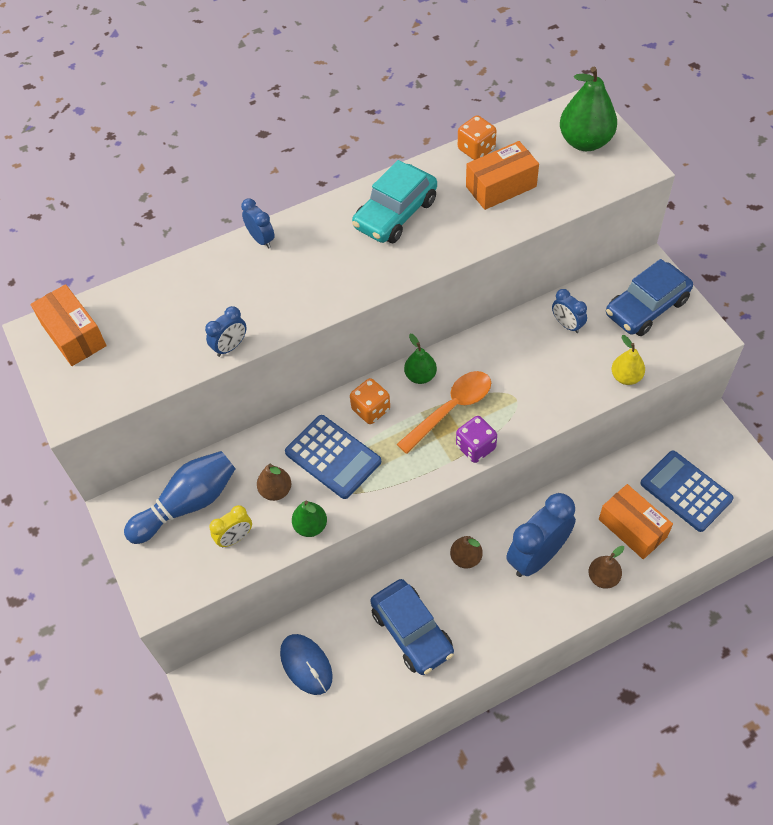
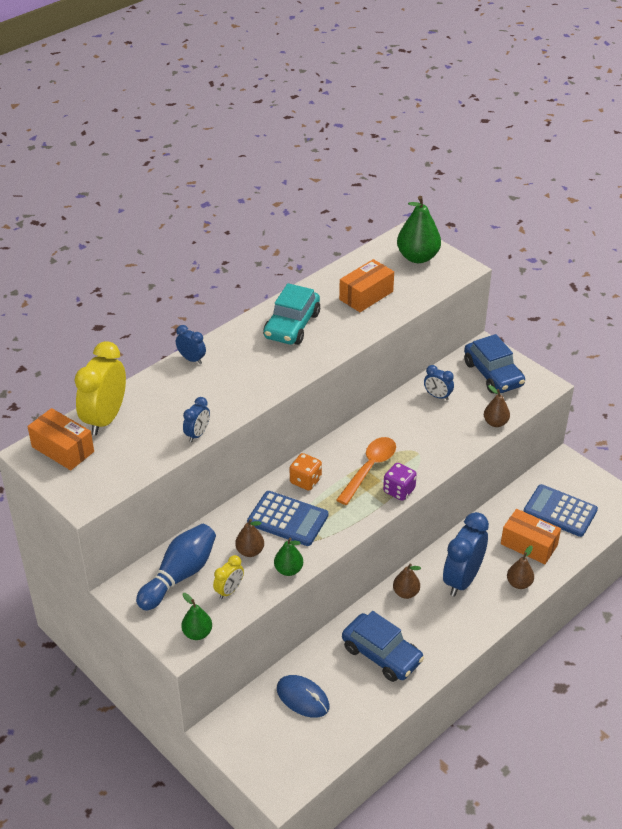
camera: 20 degrees left, 15 degrees down
green pear [404,334,437,384] -> green pear moved to [181,593,212,640]
orange dice [458,115,496,160] -> none
blue car [606,259,693,336] -> blue car turned 60 degrees counterclockwise [464,334,525,393]
yellow pear [612,335,645,385] -> brown pear [484,385,510,427]
none -> yellow clock [74,341,126,435]

